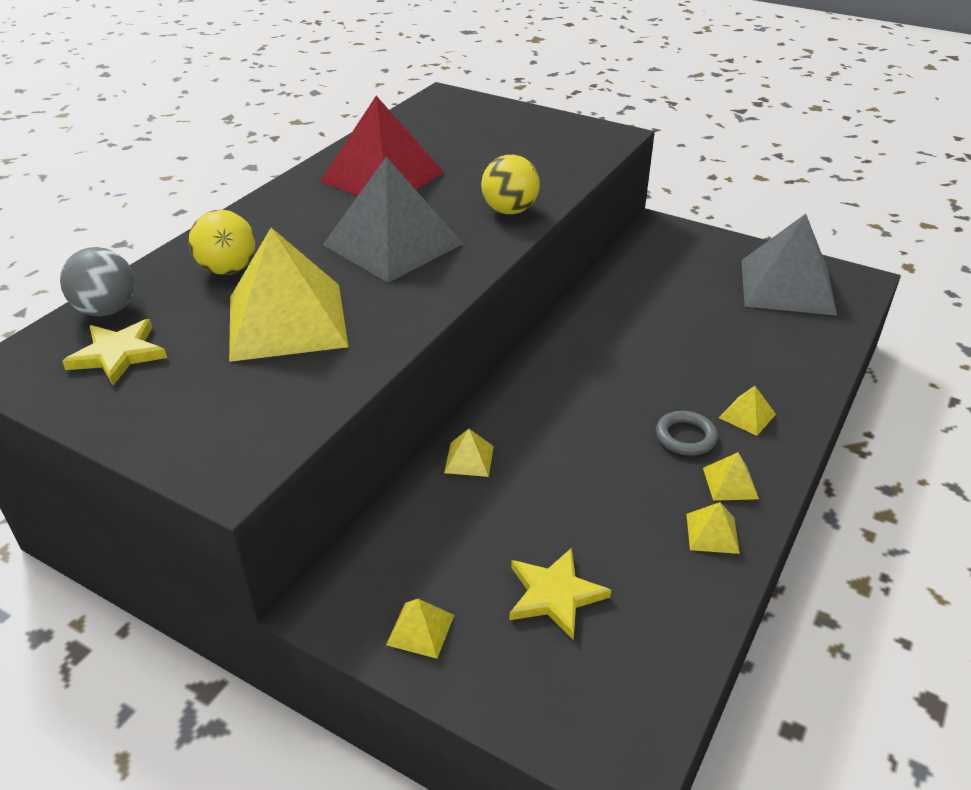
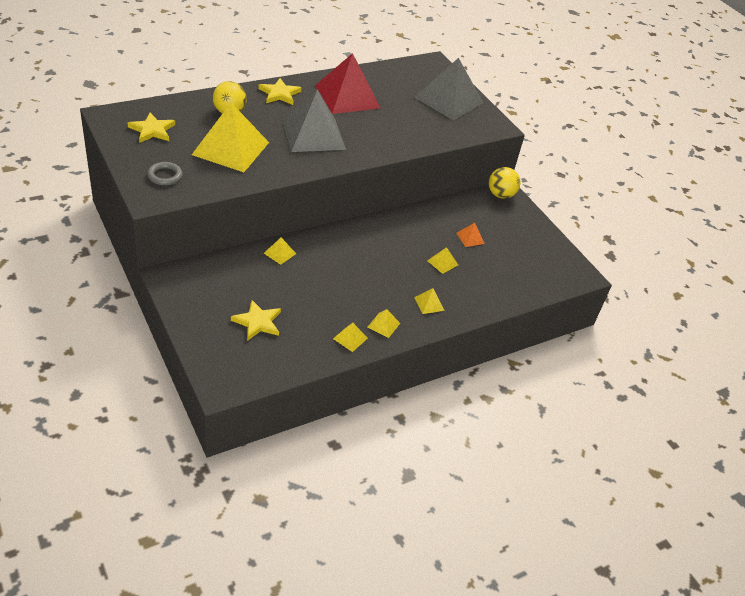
camera: 25 degrees right, 5 degrees up
grey ball [60,247,135,317] -> none
yellow pyramid [386,599,454,659] -> yellow pyramid moved to [427,247,458,274]
yellow ball [481,155,540,214] -> yellow ball moved to [489,167,520,199]
grey ring [656,411,718,456] -> grey ring moved to [147,162,183,186]
grey pyramid [741,214,837,316] -> grey pyramid moved to [414,58,484,120]
none -> yellow star [258,78,301,105]
none -> orange pyramid [457,223,485,247]

